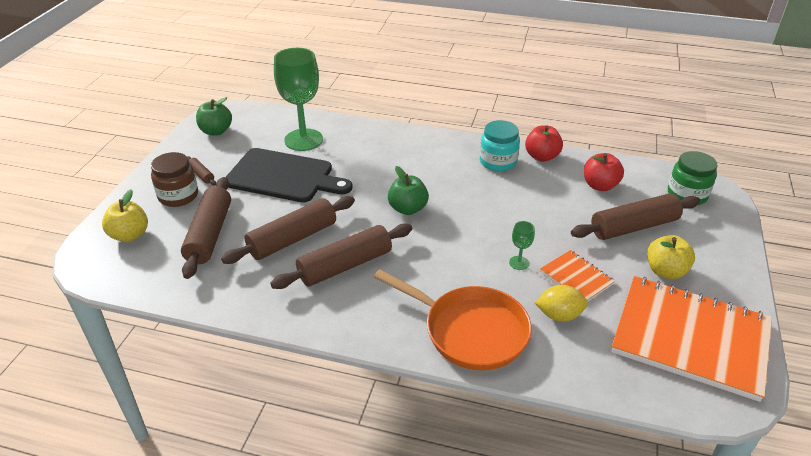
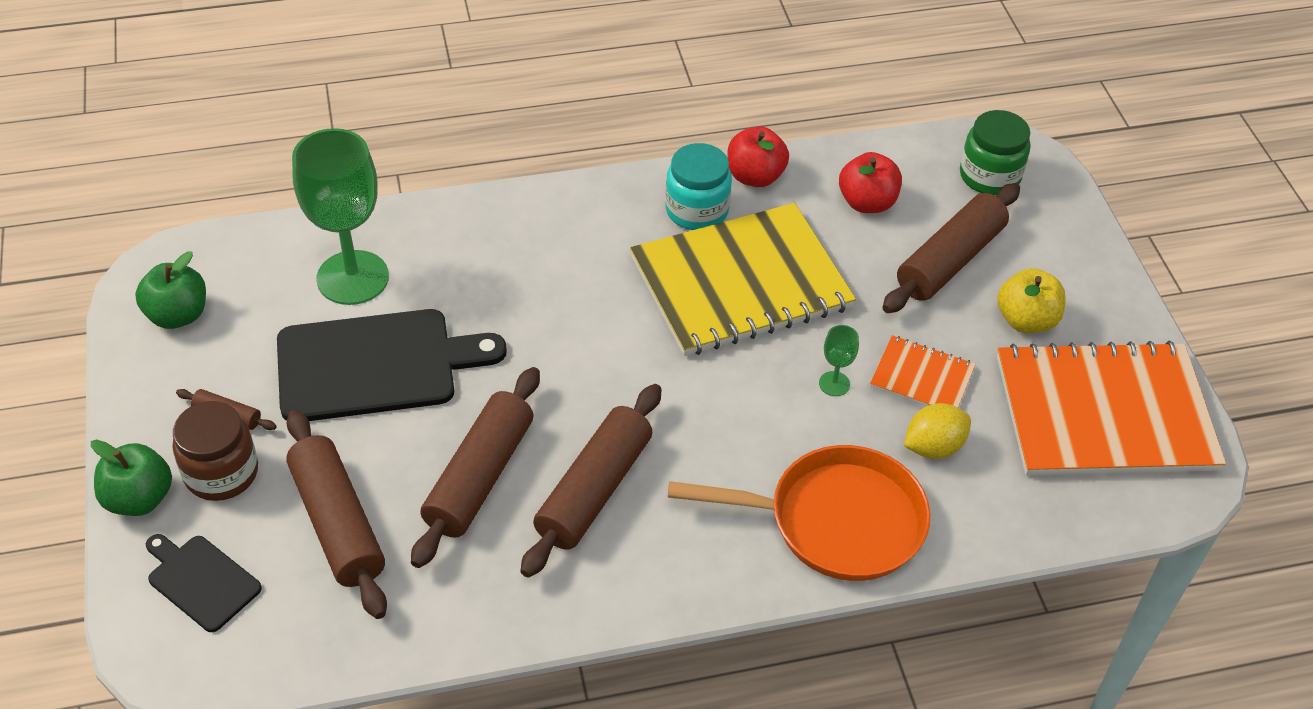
camera: 30 degrees left, 10 degrees up
yellow apple [102,189,148,242] -> black cutting board [146,534,262,632]
green apple [388,166,429,215] -> green apple moved to [91,440,172,516]
none -> yellow notebook [630,203,856,356]

